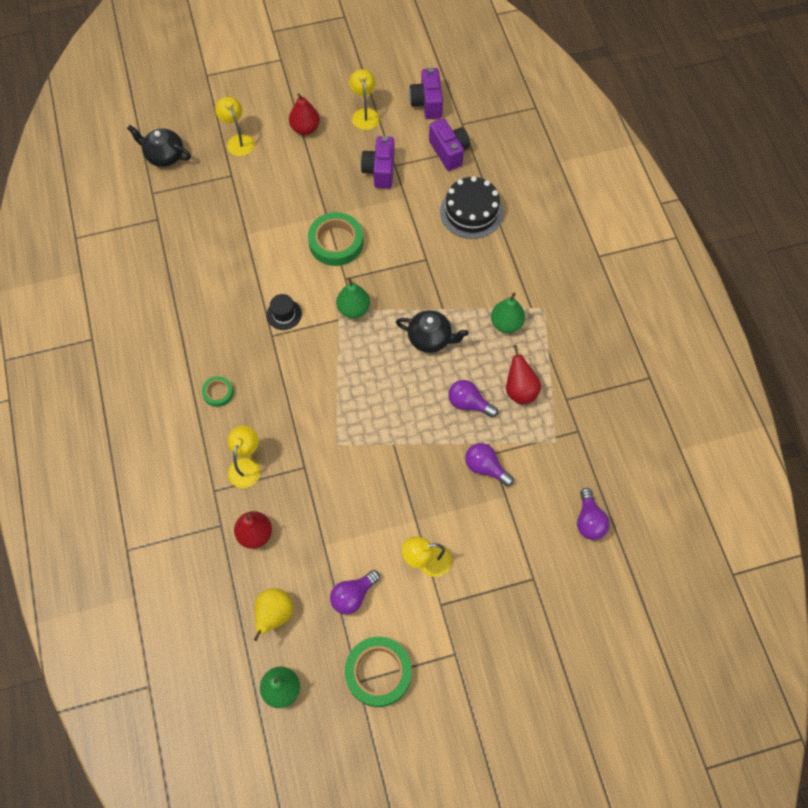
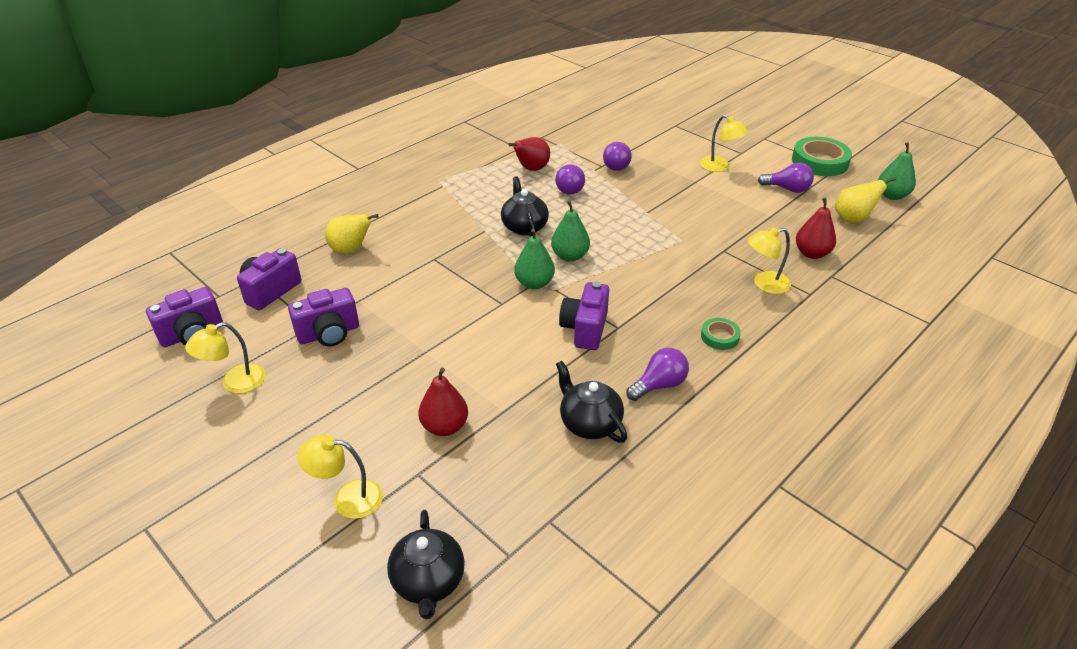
camera: 120 degrees left, 25 degrees down
yellow lamp [215,97,255,156] -> yellow lamp turned 60 degrees clockwise [298,435,383,519]
black hat [266,294,302,330] -> purple camera [559,281,609,350]
red pear [289,93,320,135] -> red pear moved to [418,368,468,436]
green tape [308,212,364,266] -> none
black cake [440,176,503,239] -> yellow pear [325,214,379,254]
green pear [491,293,525,333] -> green pear moved to [551,201,590,262]
purple light bulb [577,488,610,540] -> purple light bulb moved to [626,348,689,401]
none -> black teapot [556,361,627,443]

